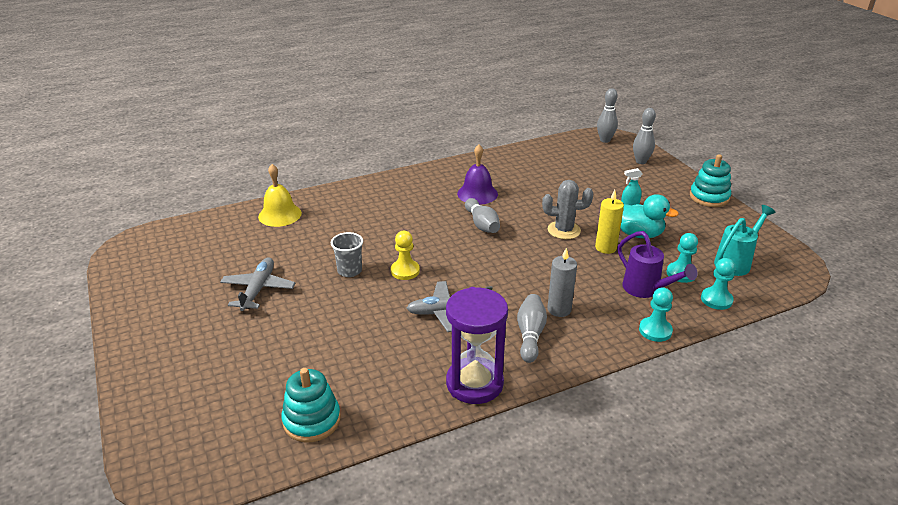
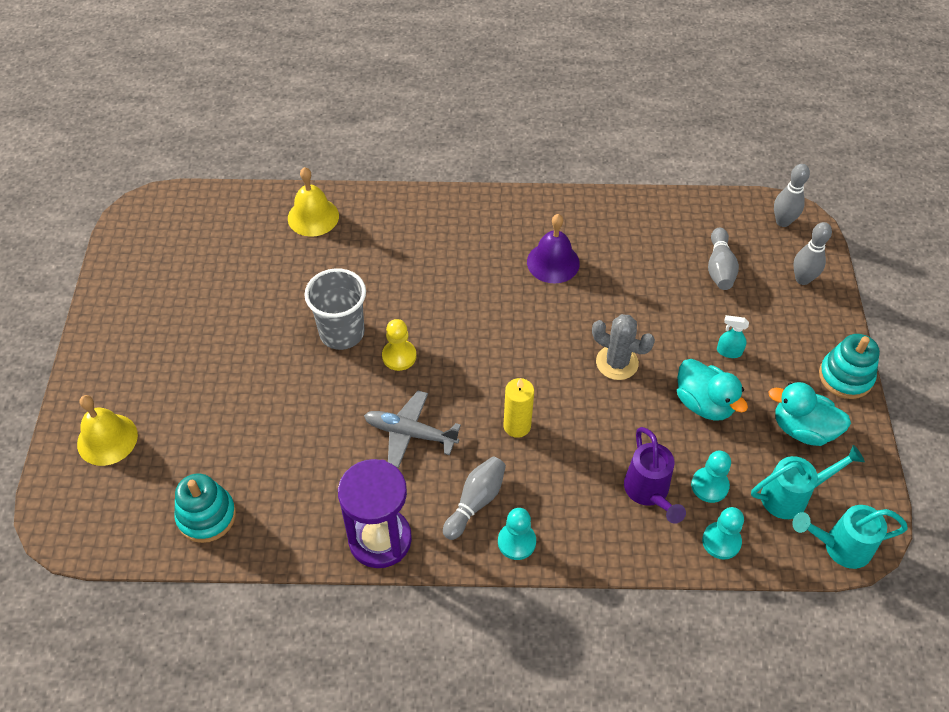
camera: 25 degrees right, 20 degrees up
grey plane [220,257,295,311] -> none
grey cup [331,232,363,277] -> grey cup [304,268,366,350], size x1.58
grey bowling pin [465,198,500,233] -> grey bowling pin moved to [708,227,739,290]
grey candle [547,248,577,317] -> none
yellow candle [595,190,624,254] -> yellow candle moved to [503,378,534,438]
turquoise pawn [639,287,673,342] -> turquoise pawn moved to [498,508,536,560]
none -> yellow bell [77,395,138,466]
none -> turquoise duck [768,382,851,446]
none -> turquoise watering can [792,505,908,569]

